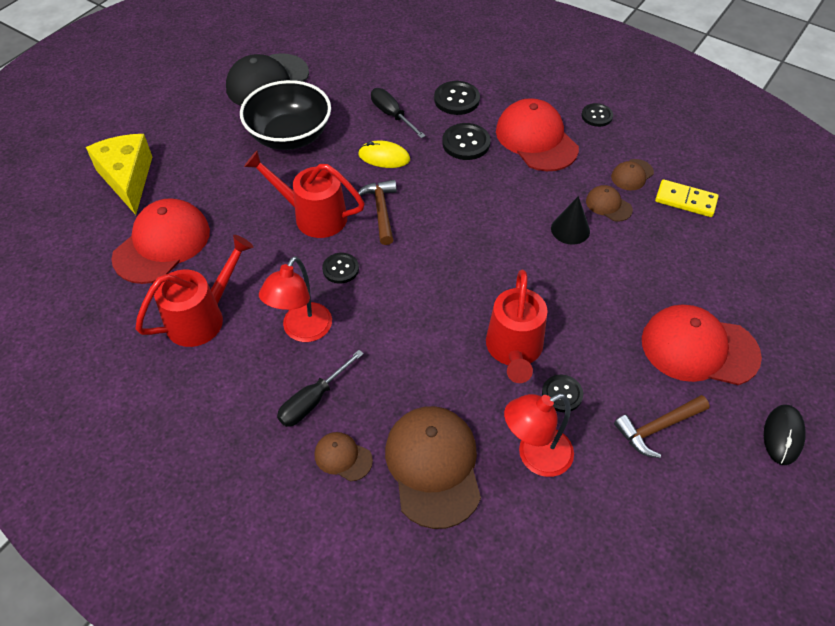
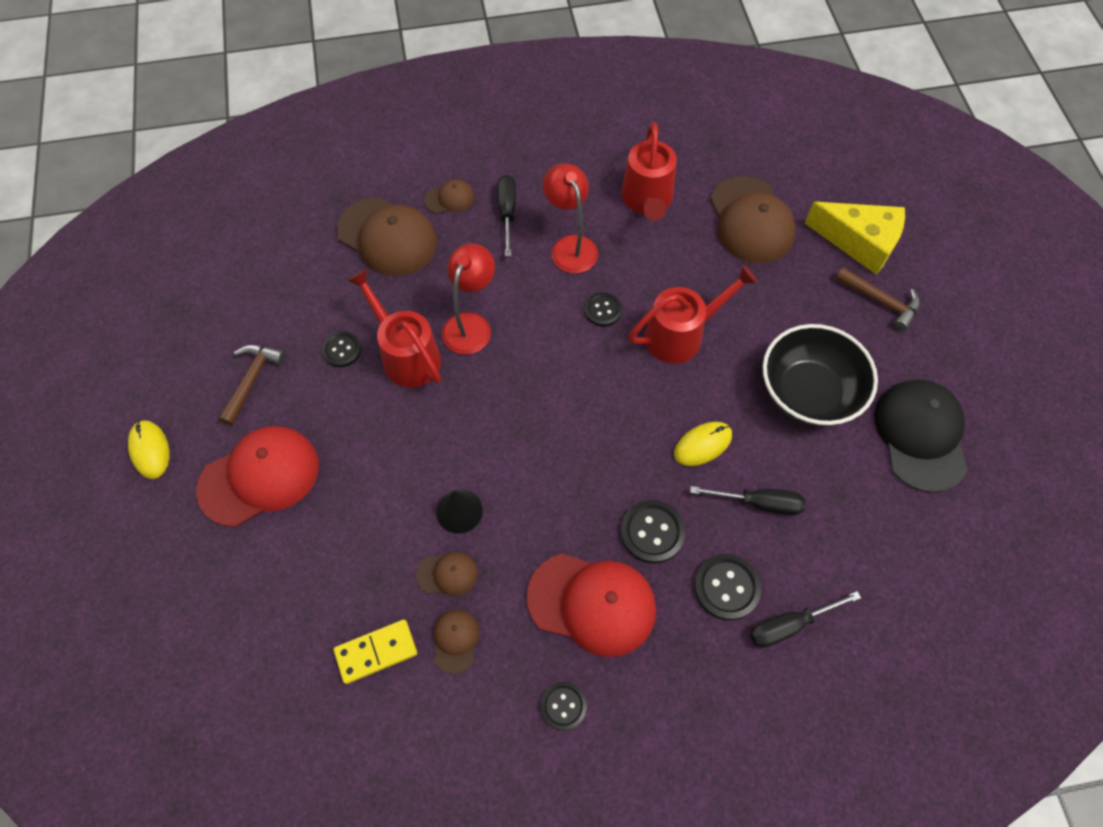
camera: 135 degrees right, 10 degrees up
red cap [112,198,210,284] -> brown cap [710,176,796,264]
brown hammer [358,180,397,245] -> brown hammer moved to [835,267,920,331]
red lamp [504,394,574,477] -> red lamp moved to [442,243,495,354]
black mouse [764,404,806,465] -> yellow mouse [128,420,169,479]
none -> black screwdriver [750,591,861,648]

